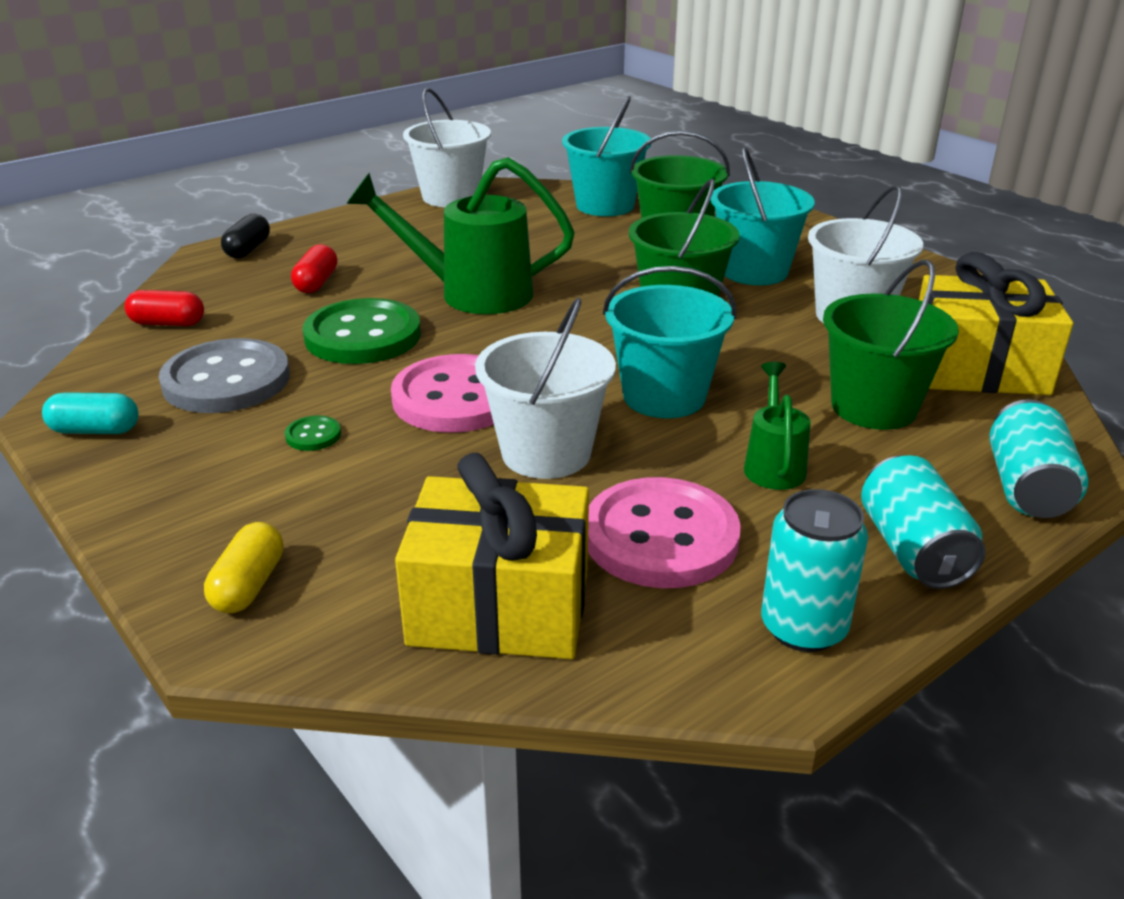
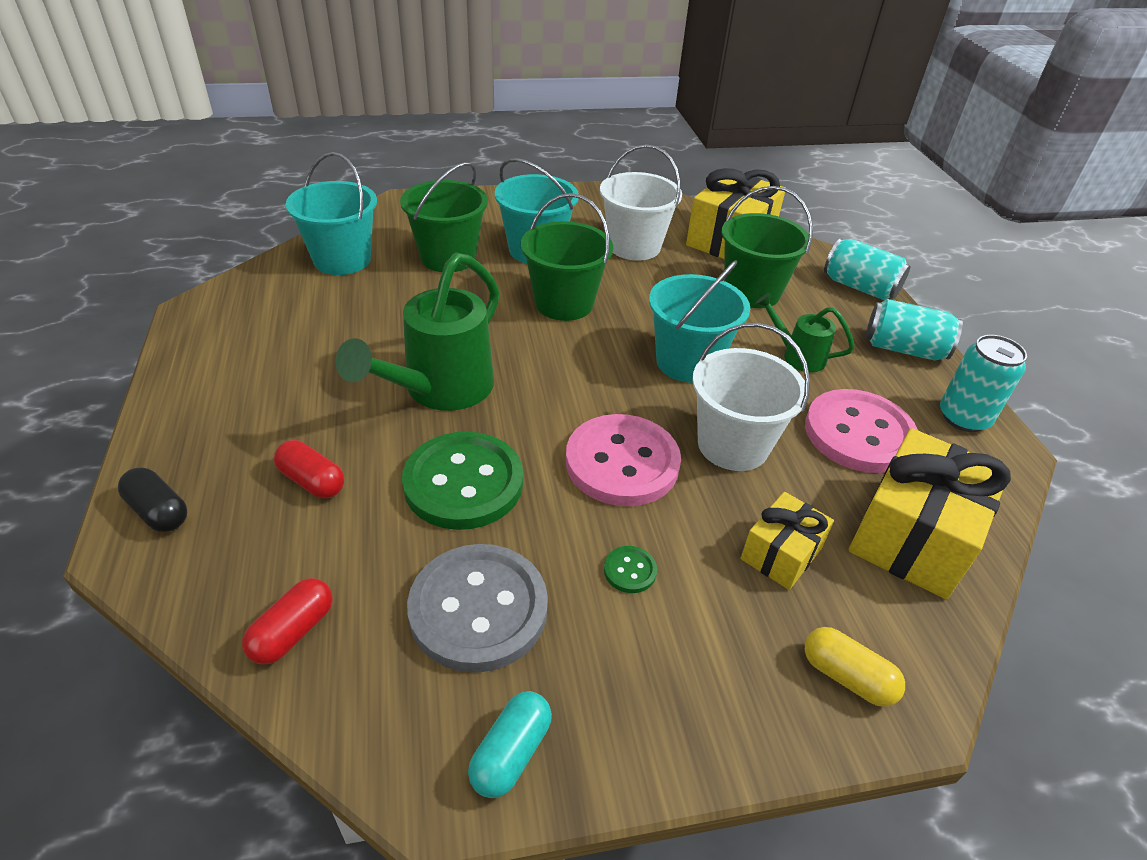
camera: 65 degrees left, 10 degrees up
white bucket [403,88,491,207] -> none
none -> yellow gift [741,492,834,590]

